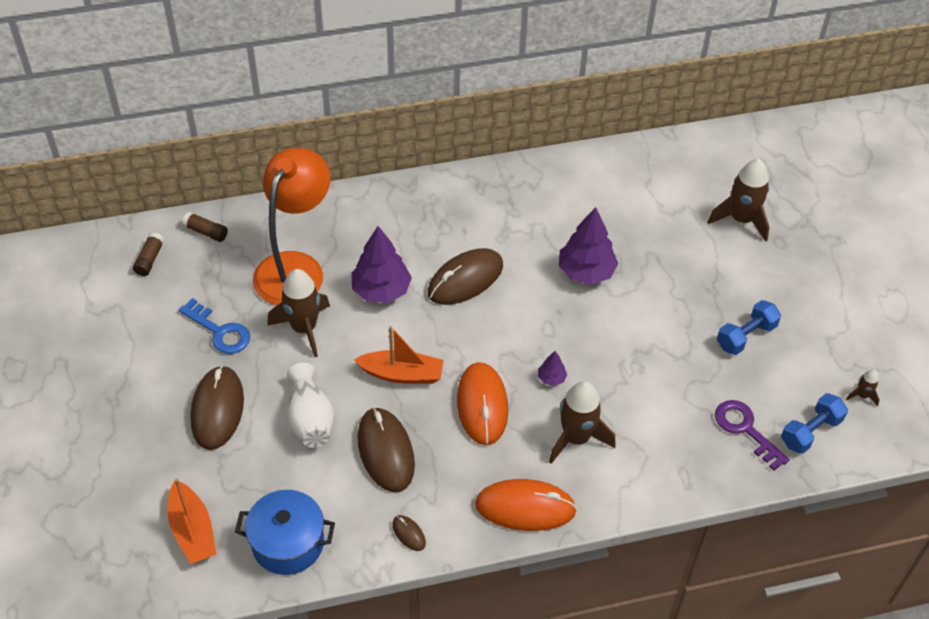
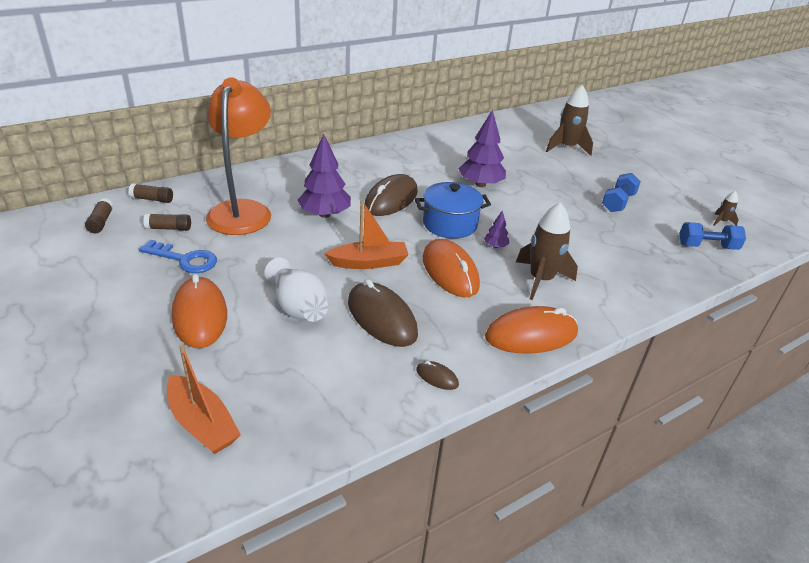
camera: 20 degrees left, 15 degrees down
brown mouse [190,365,244,450] -> orange mouse [172,274,227,348]
blue pot [235,490,335,575] -> blue pot moved to [415,182,491,239]
brown rocket [267,269,330,357] -> none
purple key [715,400,790,471] -> none
blue dumbbell [781,393,848,454] -> blue dumbbell turned 60 degrees clockwise [679,222,746,250]
none -> brown glue stick [143,213,191,231]

